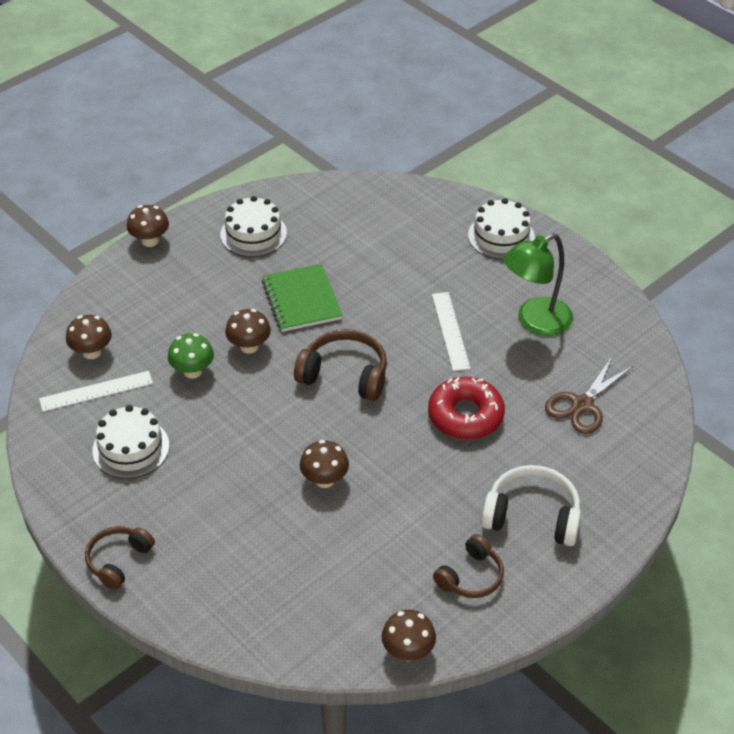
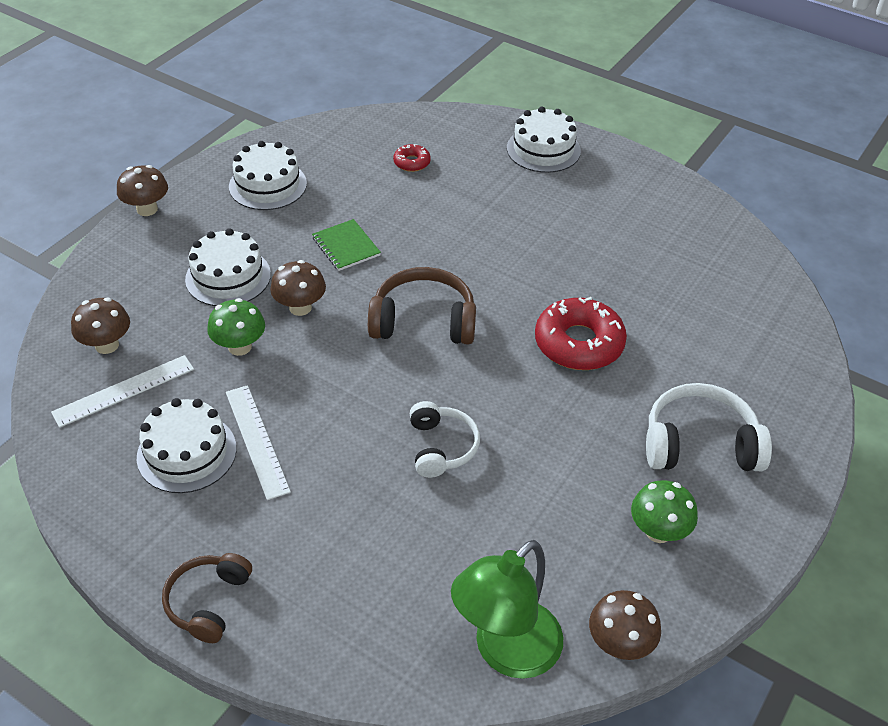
camera: 15 degrees left, 0 degrees up
green notebook [262,264,343,332] -> green notebook [312,219,381,271], size x0.64
brown mushroom [300,440,349,488] -> white headphones [410,401,480,478]
white ruler [432,292,470,371] -> white ruler moved to [226,385,291,500]
brown headphones [433,534,504,598] -> green mushroom [631,480,698,543]
green lamp [503,233,573,336] -> green lamp moved to [451,540,563,679]
brown scissors [545,355,633,434] -> none
none -> white cake [185,228,271,306]
none -> red donut [393,144,431,172]

